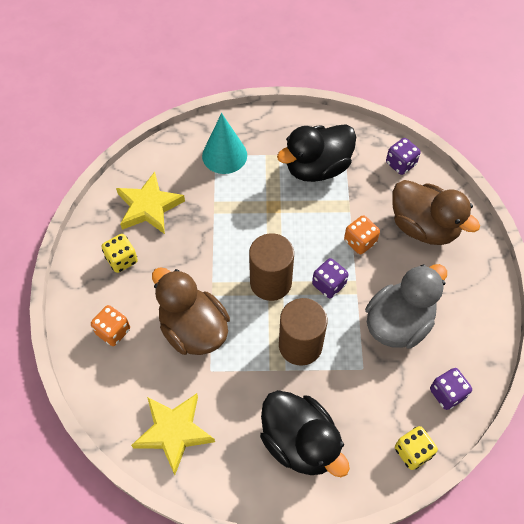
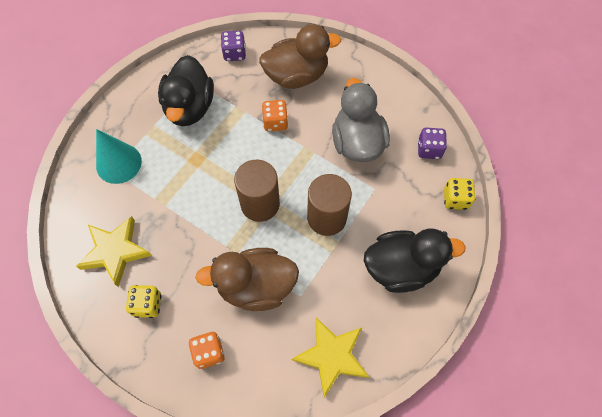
camera: 55 degrees left, 5 degrees up
purple dice [312,258,348,298] -> none

